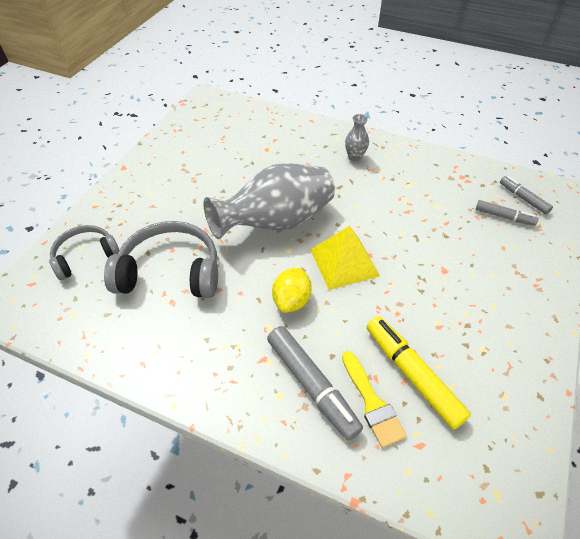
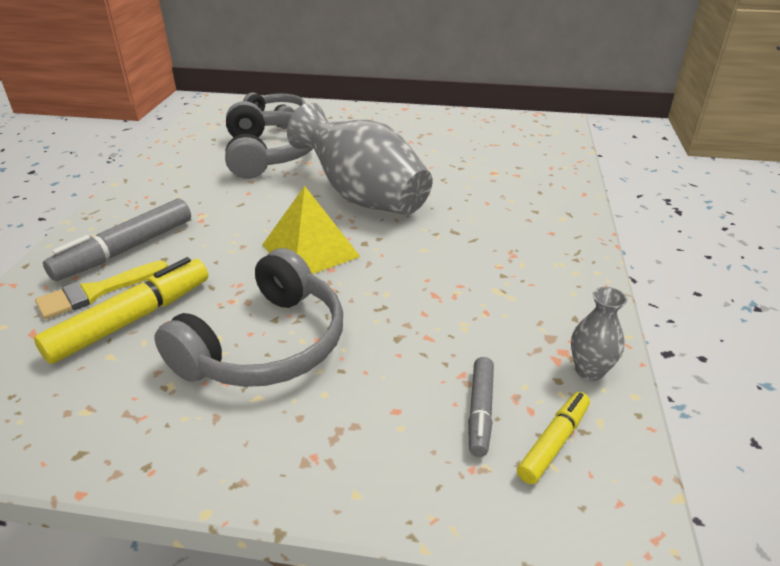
camera: 75 degrees right, 15 degrees down
yellow lemon [272,268,312,313] -> none
grey vase [345,114,369,162] -> grey vase moved to [571,287,627,381]
grey marker [500,176,553,214] -> yellow marker [517,392,590,484]
none -> grey headphones [154,248,343,387]

